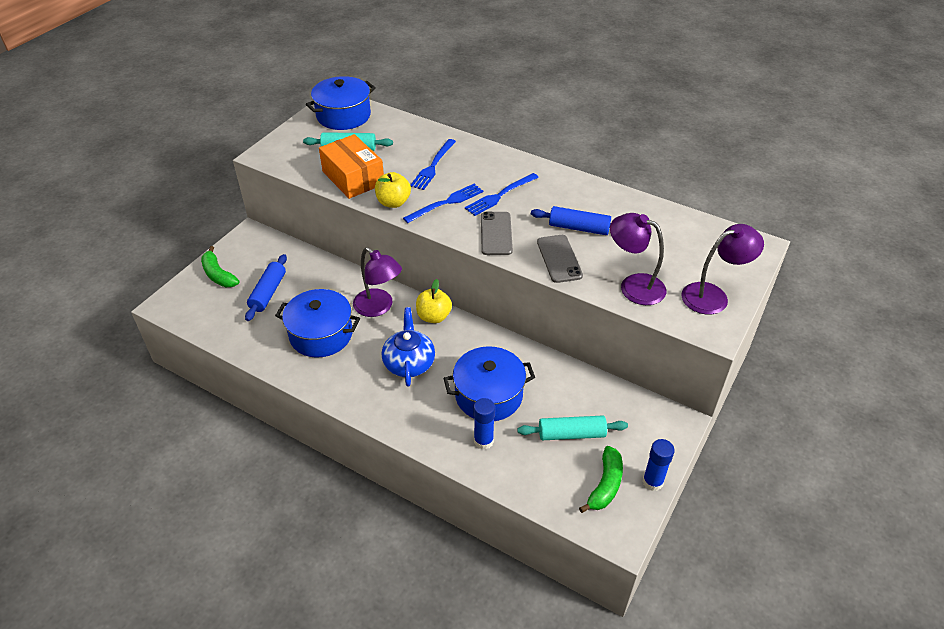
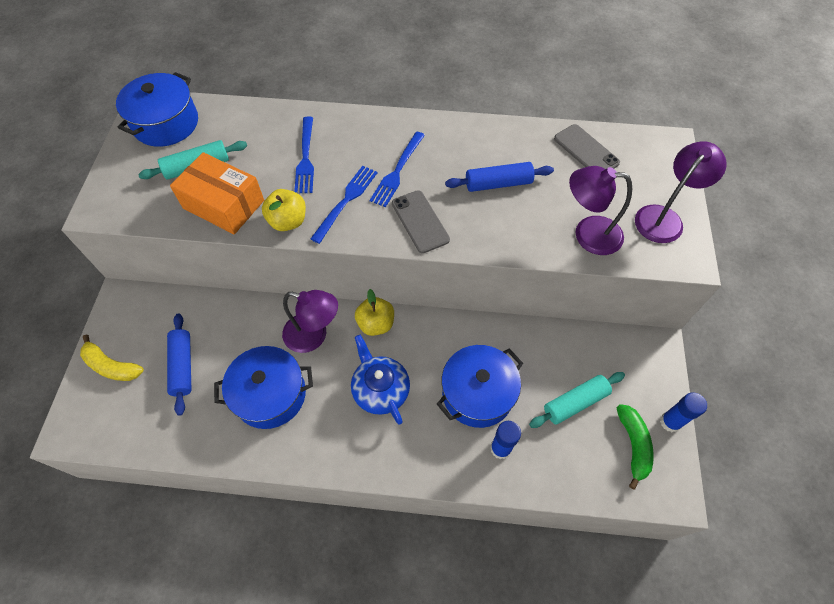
camera: 25 degrees left, 15 degrees up
green banana [201,246,239,287] -> yellow banana [80,335,144,381]
grey phone [537,235,583,283] -> grey phone moved to [554,124,620,169]

